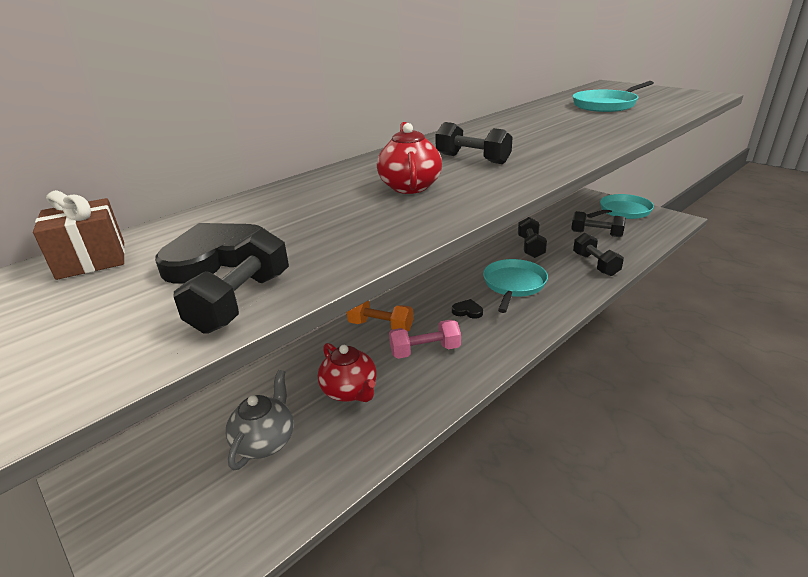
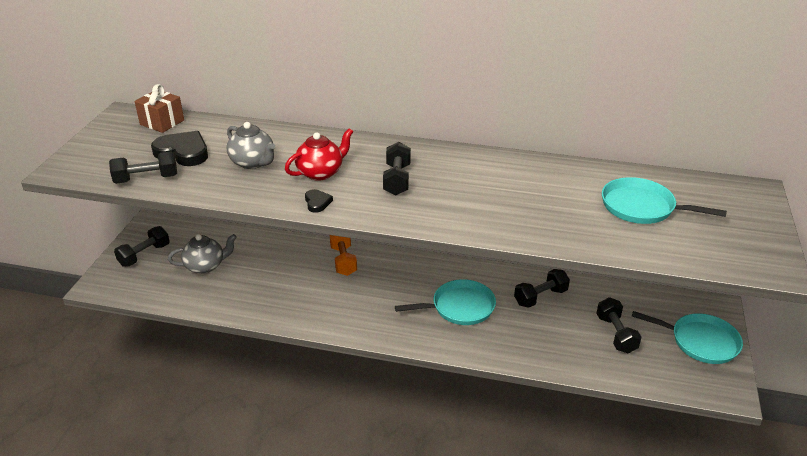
camera: 55 degrees right, 5 degrees up
red teapot [318,343,377,402] -> none
pink dumbbell [389,320,461,359] -> none
black heart [452,299,483,319] -> black heart moved to [305,189,333,213]
black dumbbell [573,233,624,276] -> black dumbbell moved to [114,226,170,267]
none -> grey teapot [227,122,275,169]

